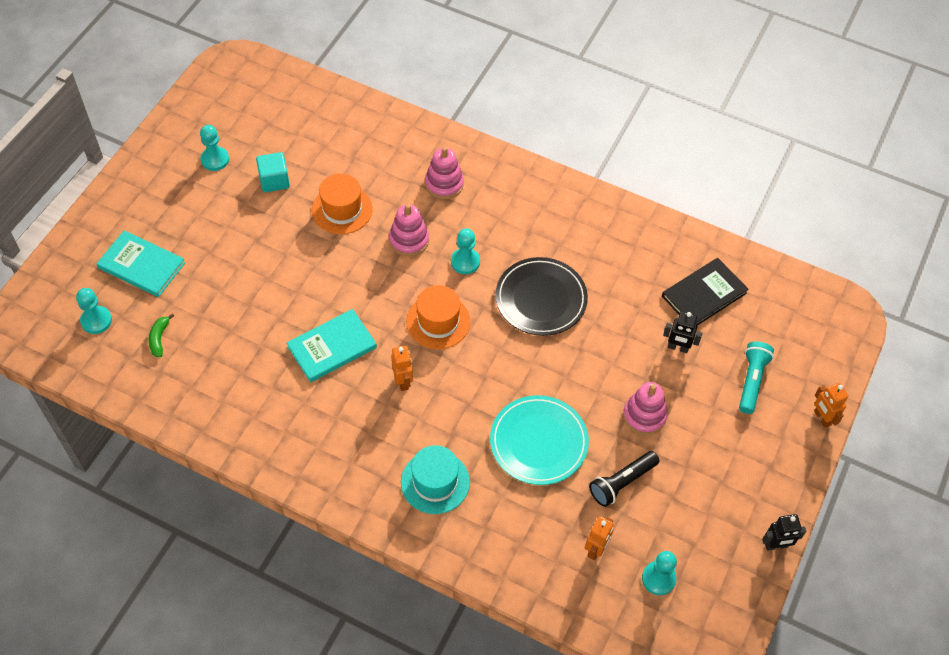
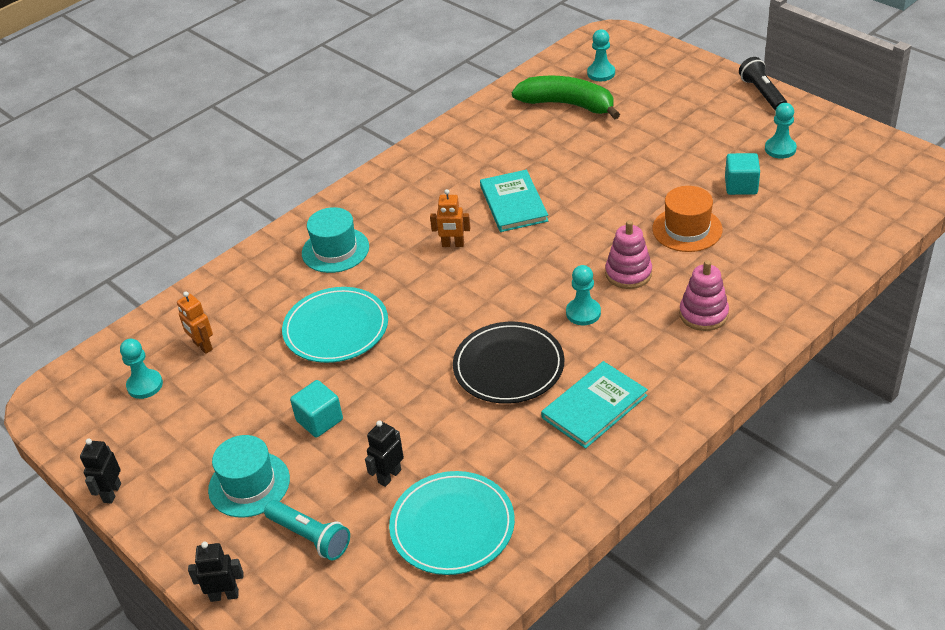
camera: 115 degrees right, 15 degrees down
turquoise book [97,230,185,297] -> turquoise book moved to [541,361,648,449]
green banana [149,313,174,357] -> green banana [512,76,620,120], size x2.42
orange hat [406,285,470,349] -> none
black flashlight [589,451,659,507] -> black flashlight moved to [739,57,787,110]
pink stacking toy [623,382,667,435] -> turquoise cube [290,380,343,438]
black book [662,258,749,325] -> turquoise plate [389,471,515,575]
orange robot [814,383,848,428] -> black robot [188,542,244,602]
none -> turquoise hat [208,435,290,518]

